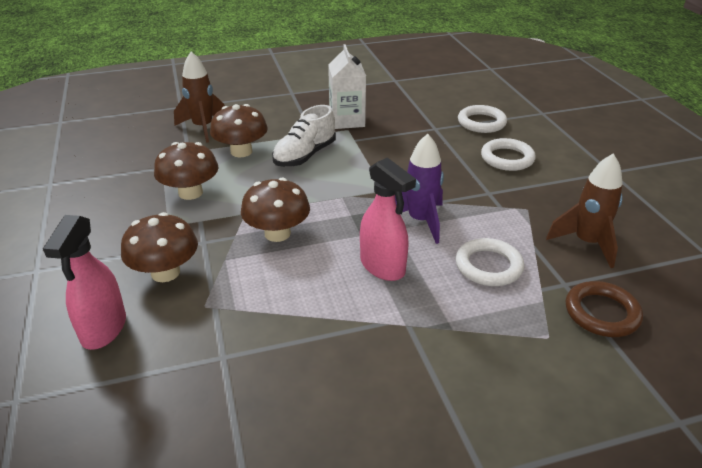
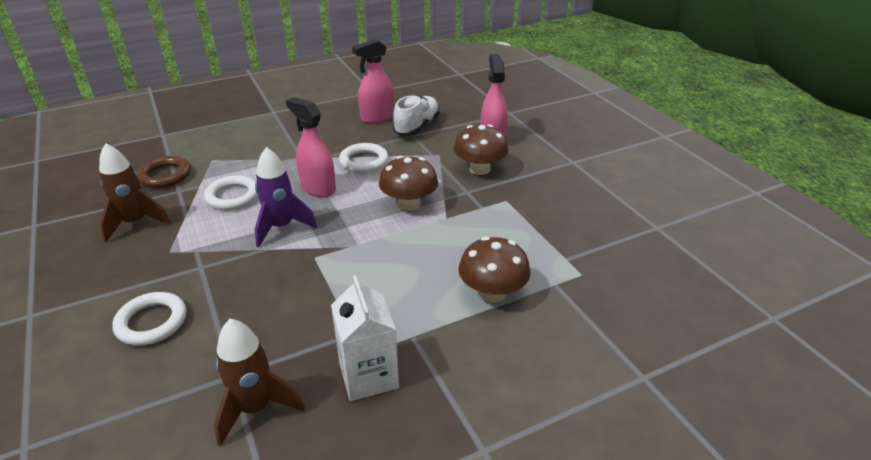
camera: 170 degrees right, 0 degrees up
brown mushroom [154,142,218,200] -> none
brown rocket [174,52,225,143] -> brown rocket moved to [214,319,305,447]
white shoe [272,105,336,167] -> white shoe moved to [393,95,440,136]
white ring [458,105,507,133] -> white ring moved to [339,143,389,173]
none -> pink spray bottle [352,39,394,123]

